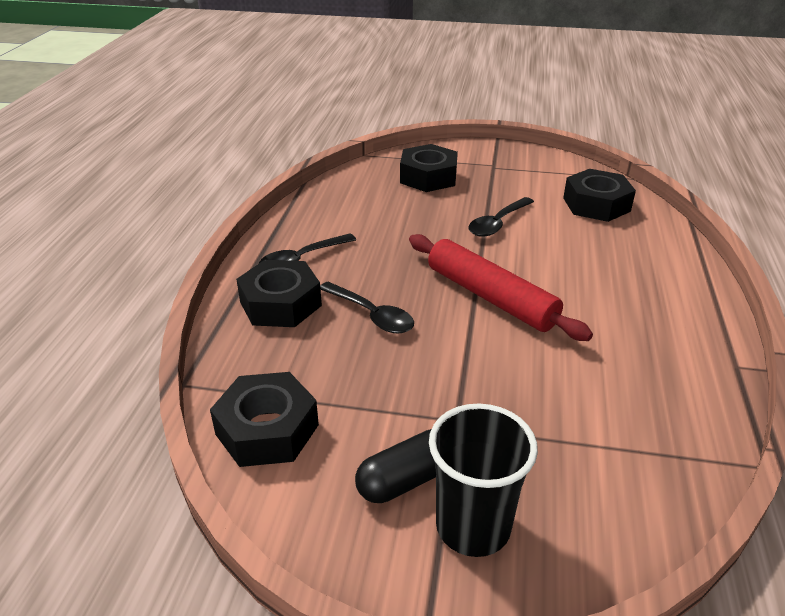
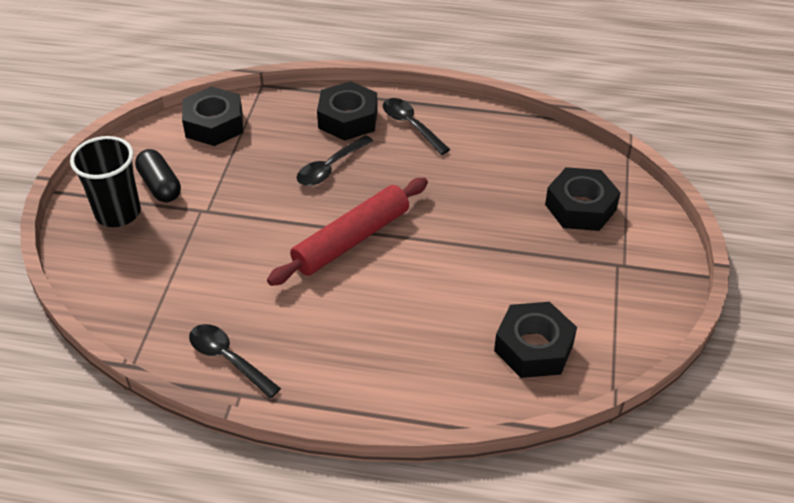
camera: 90 degrees right, 10 degrees up
black spoon [469,197,534,237] -> black spoon moved to [189,324,281,398]

